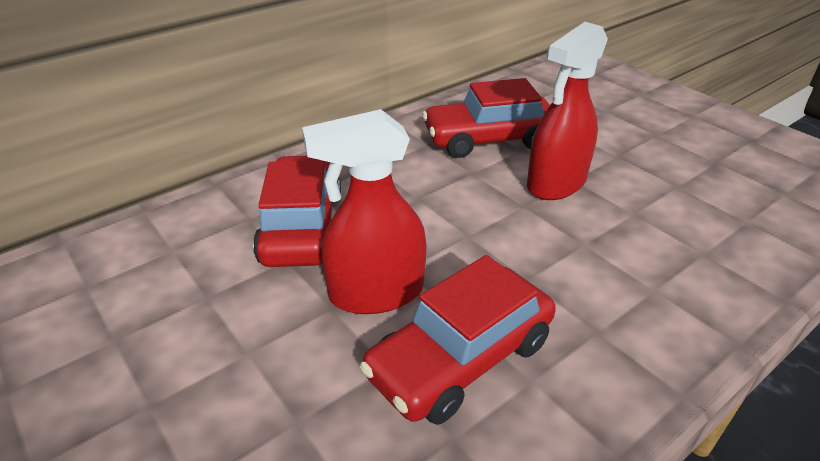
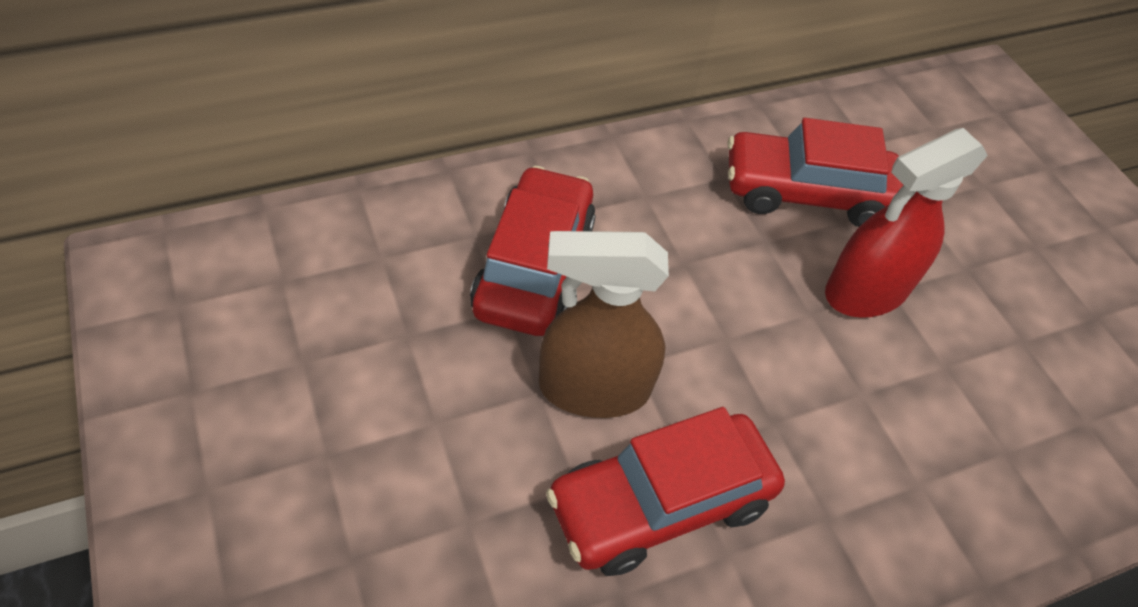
camera: 10 degrees right, 15 degrees up
red spray bottle [302,109,427,314] -> brown spray bottle [539,231,669,418]

